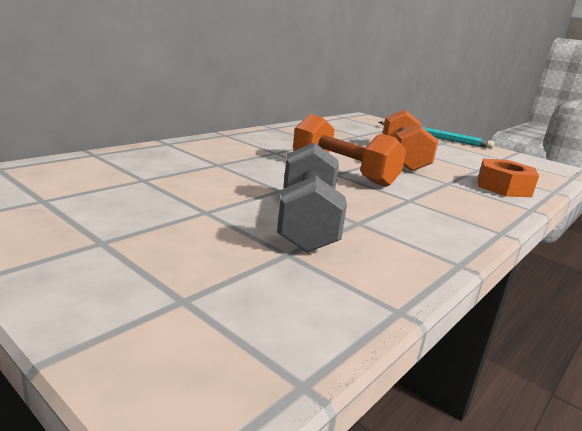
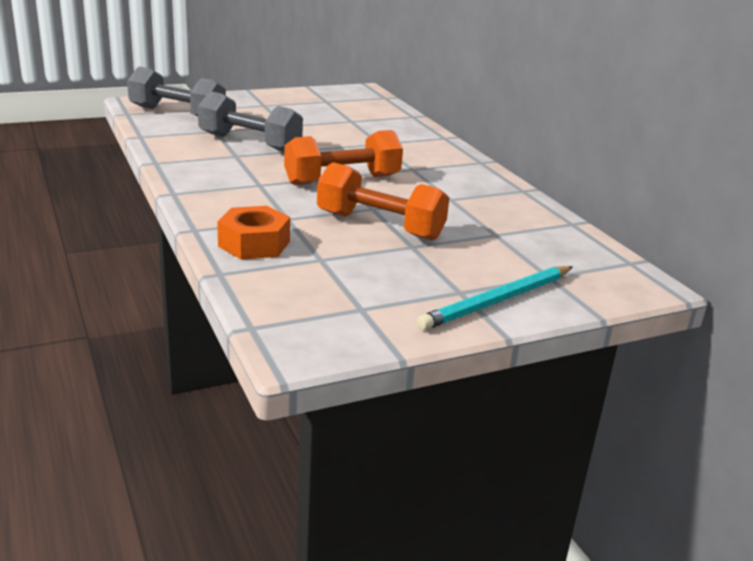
camera: 115 degrees right, 5 degrees up
none -> grey dumbbell [127,66,226,116]

